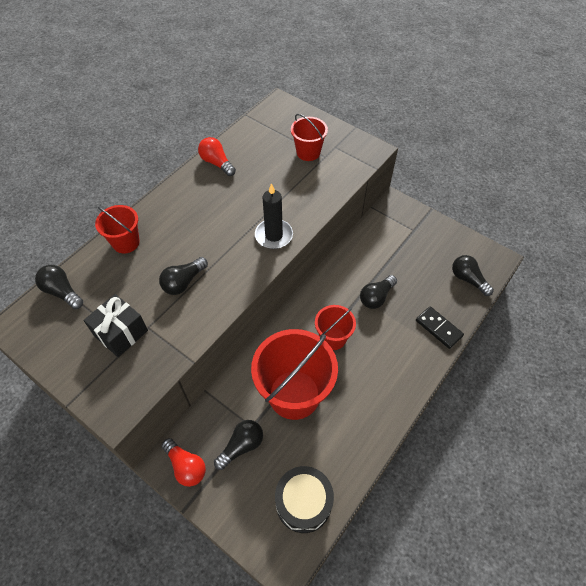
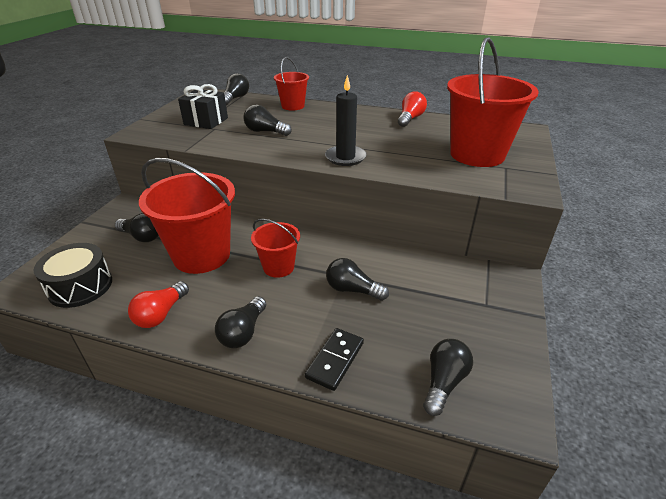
camera: 70 degrees right, 20 degrees down
red light bulb [162,438,206,487] -> red light bulb moved to [128,281,189,328]
red bucket [291,114,328,161] -> red bucket [447,37,539,167], size x1.87
none -> black light bulb [215,296,266,348]

